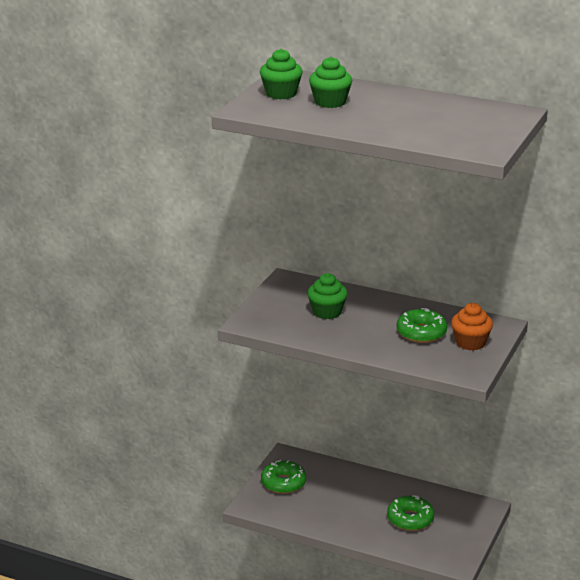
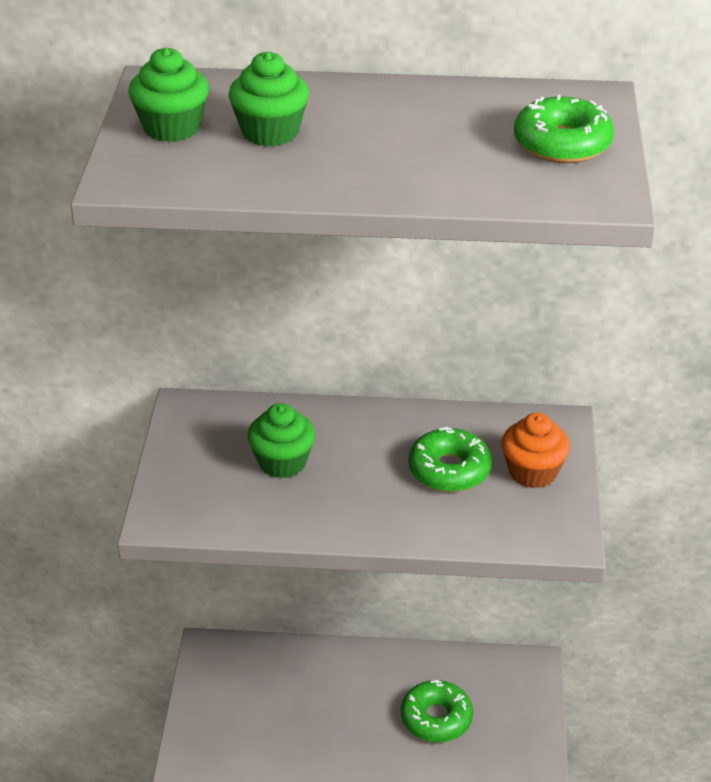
camera: 20 degrees left, 10 degrees up
green donut [261,460,306,494] -> green donut moved to [514,95,614,163]

